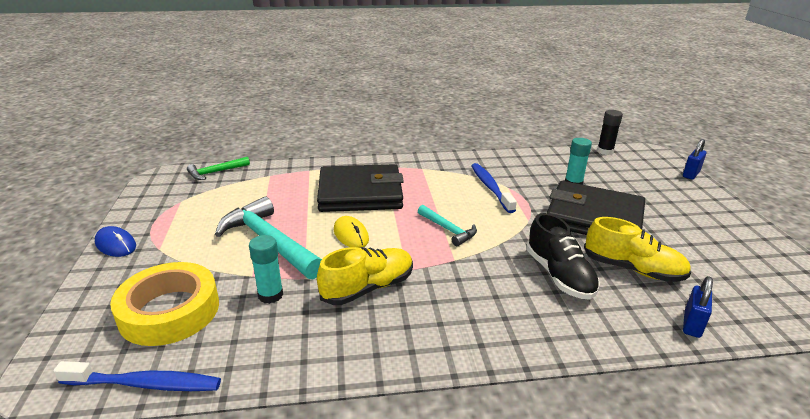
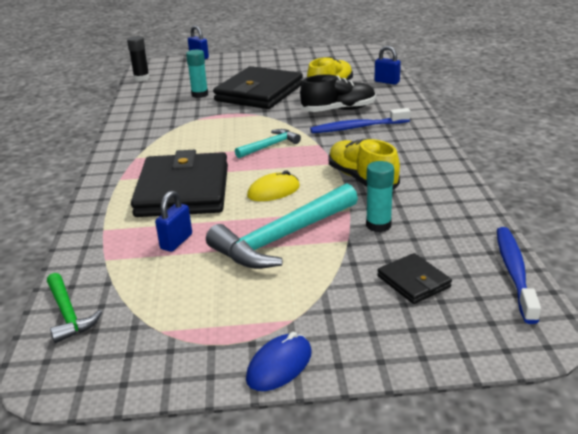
camera: 85 degrees left, 0 degrees up
yellow tape [110,262,219,346] -> black wallet [377,253,452,304]
blue toothbrush [471,163,517,213] -> blue toothbrush moved to [310,108,410,133]
none -> blue padlock [155,191,192,252]

